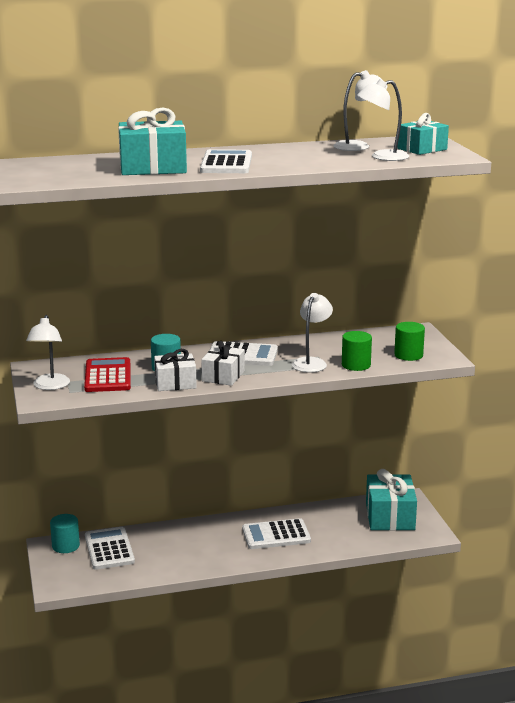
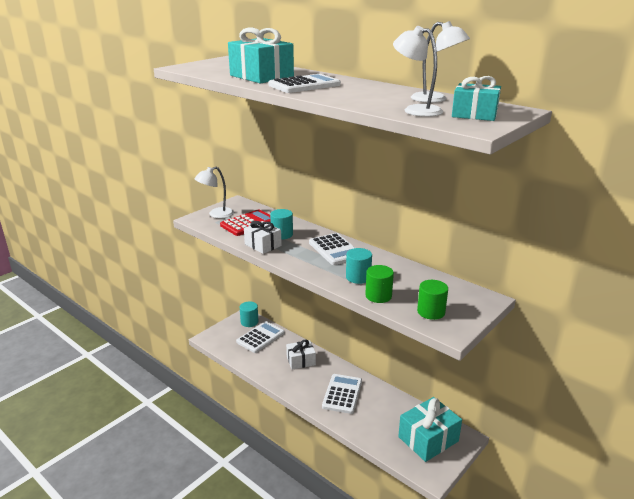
camera: 55 degrees right, 5 degrees up
white gift [201,341,245,386] -> white gift moved to [286,339,316,370]
white calculator [242,518,311,549] -> white calculator turned 60 degrees clockwise [322,374,362,414]
white lamp [292,293,333,372] -> turquoise cylinder [346,248,372,284]

